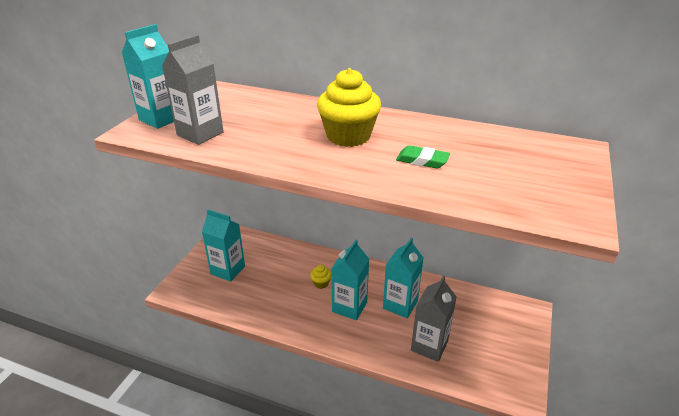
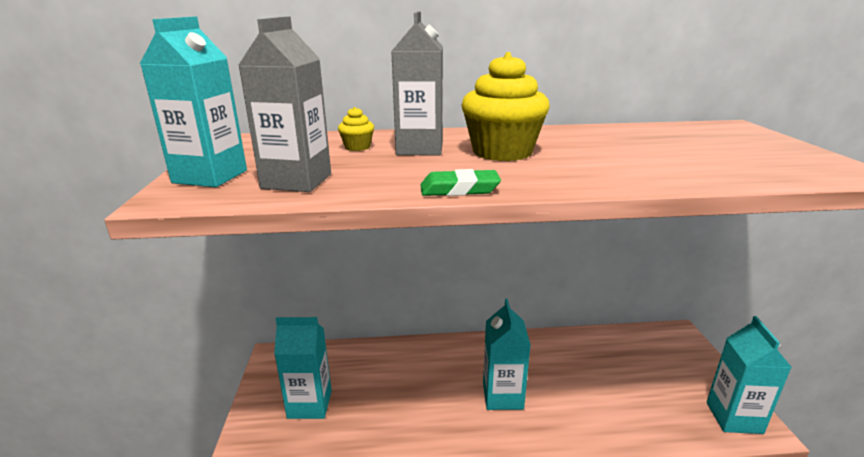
camera: 25 degrees left, 10 degrees down
yellow cupcake [310,265,332,289] -> yellow cupcake moved to [338,107,374,151]
turquoise carton [383,238,424,318] -> turquoise carton moved to [707,316,792,434]
green eraser [396,145,450,169] -> green eraser moved to [421,169,501,196]
grey carton [411,276,456,362] -> grey carton moved to [392,11,443,156]

